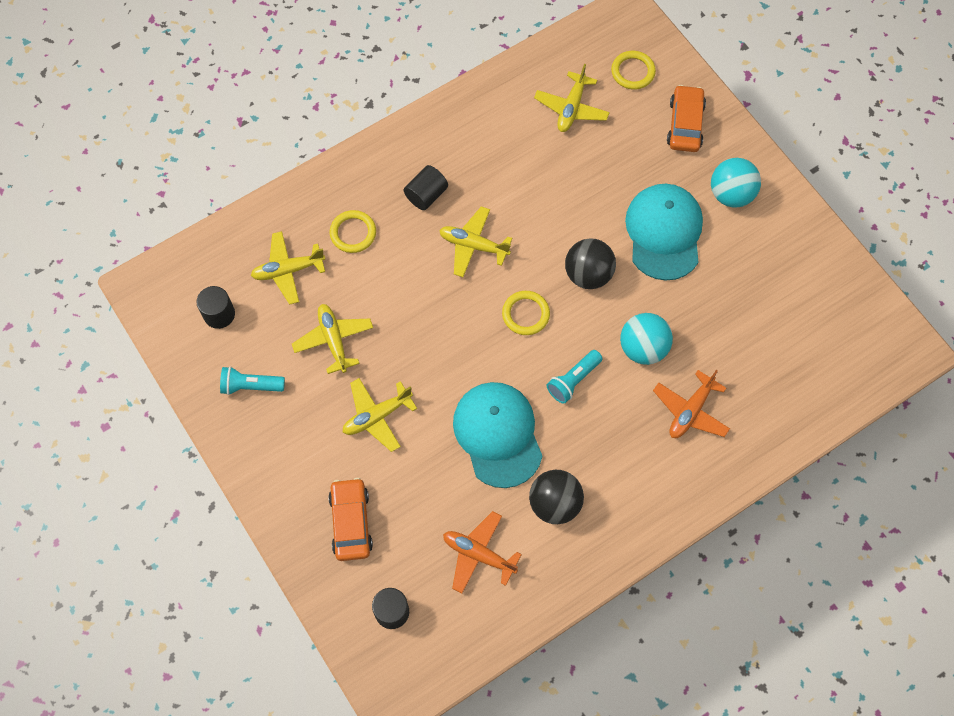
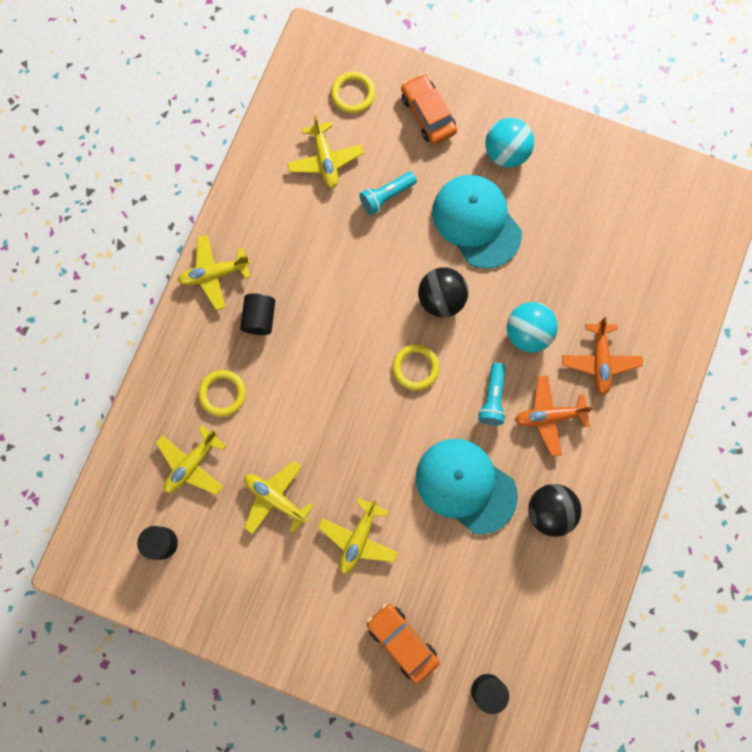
camera: 35 degrees left, 10 degrees up
turquoise flashlight [220,366,285,395] -> turquoise flashlight moved to [359,172,417,215]
yellow plane [439,207,512,277] -> yellow plane moved to [178,235,250,310]
orange plane [443,511,522,593] -> orange plane moved to [515,375,595,456]

